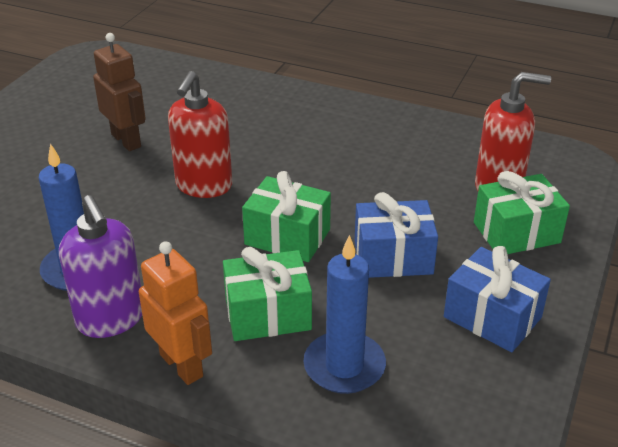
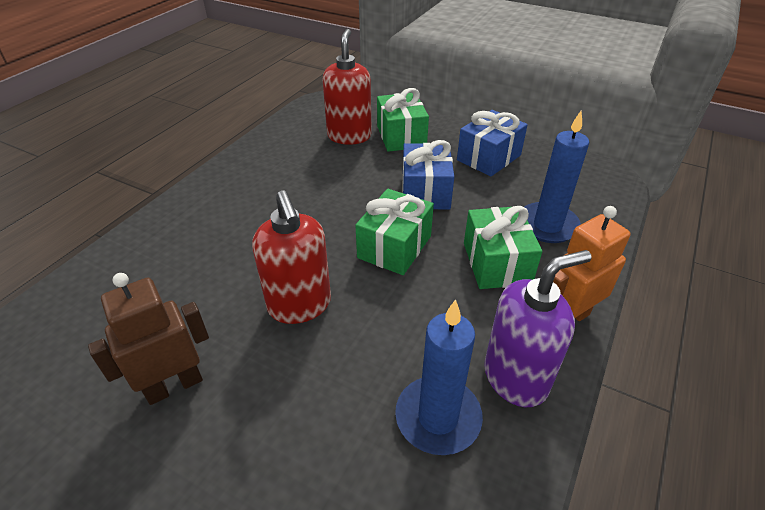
camera: 85 degrees left, 5 degrees up
red soap dispenser [168,71,232,198] -> red soap dispenser turned 45 degrees clockwise [252,190,331,324]

